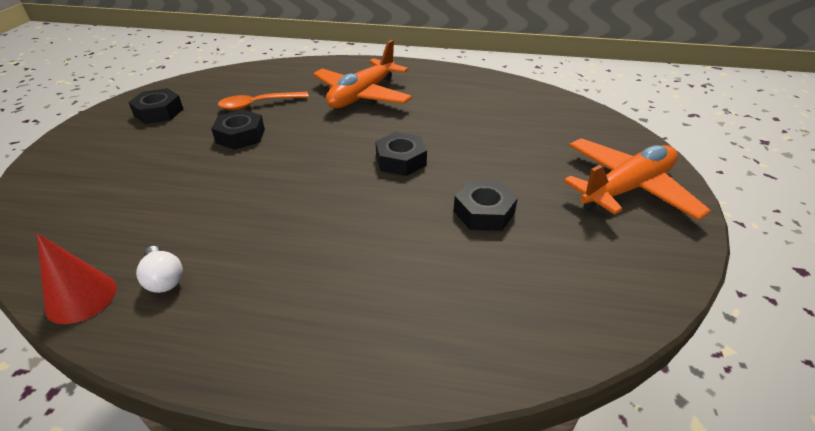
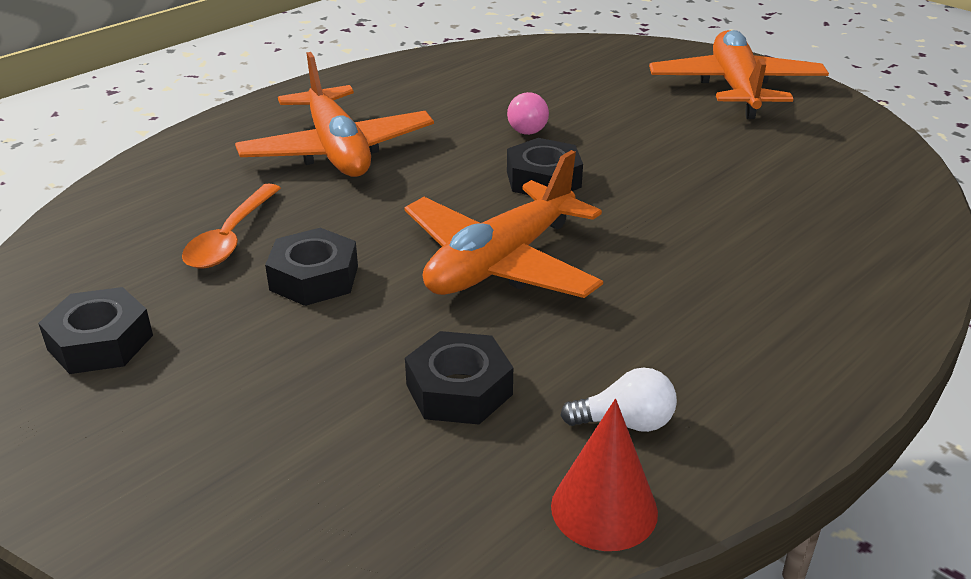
camera: 55 degrees left, 5 degrees down
black nut [453,180,518,231] -> black nut moved to [405,331,513,425]
none -> orange plane [404,150,603,298]
none -> pink light bulb [507,92,549,135]

